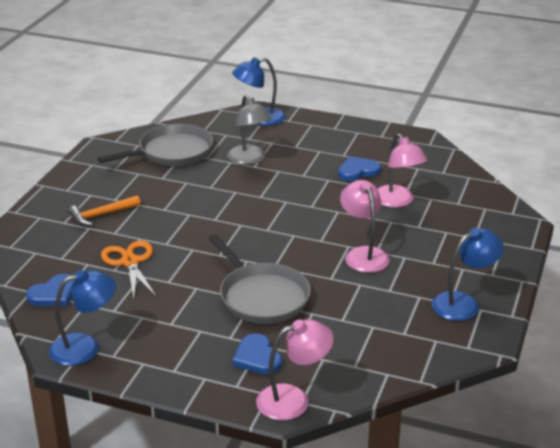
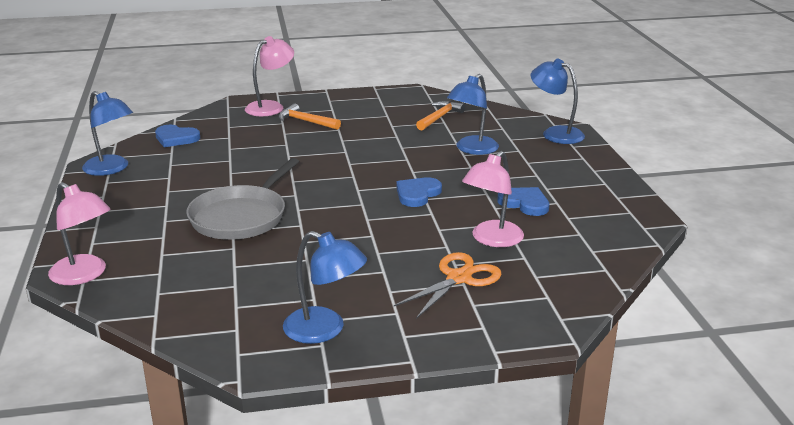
camera: 60 degrees right, 5 degrees down
grey pan [97,124,213,166] -> orange hammer [416,101,465,130]
orange scissors [101,241,156,299] -> orange scissors moved to [394,252,501,319]
grey lamp [227,95,272,165] -> blue lamp [447,74,499,155]
blue heart [232,333,282,375] -> blue heart moved to [396,177,442,207]
pink lamp [340,180,389,273] -> pink lamp moved to [245,36,294,116]

